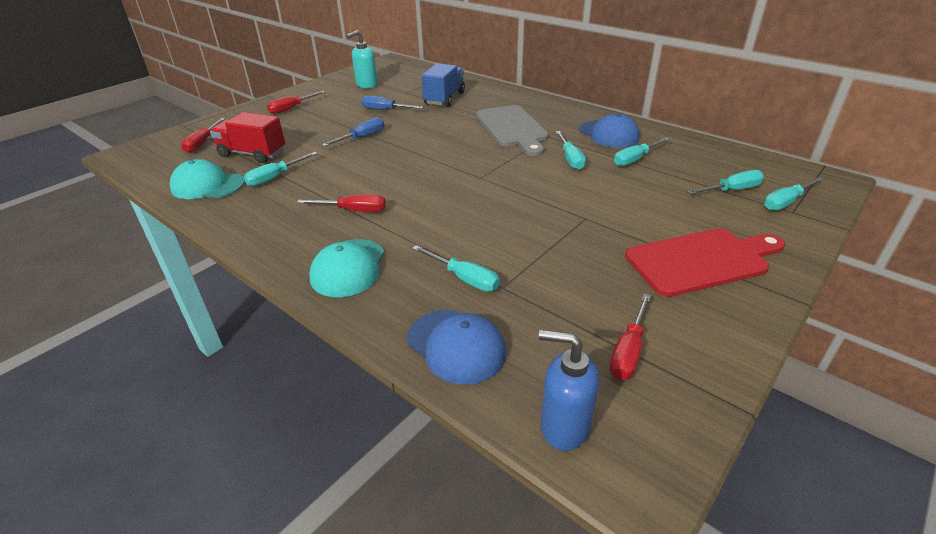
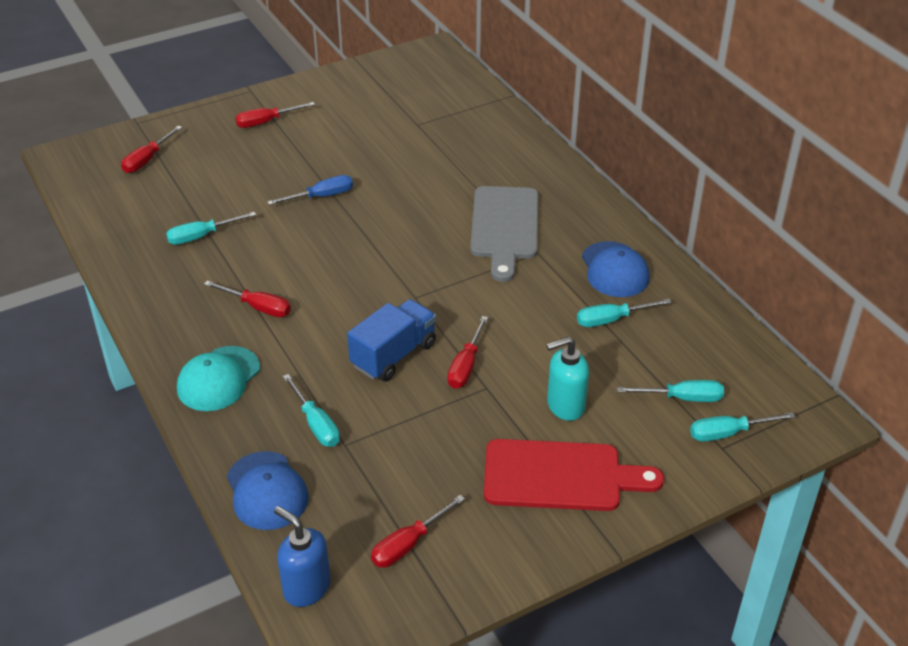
camera: 20 degrees right, 5 degrees up
turquoise cap [170,159,245,199] -> none
red truck [210,112,285,163] -> none
turquoise soap dispenser [346,30,378,88] -> turquoise soap dispenser moved to [546,337,589,421]
blue screwdriver [362,96,423,110] -> none
blue truck [422,63,465,107] -> blue truck moved to [347,299,436,382]
turquoise screwdriver [556,131,586,170] -> none
none -> red screwdriver [447,316,488,389]

